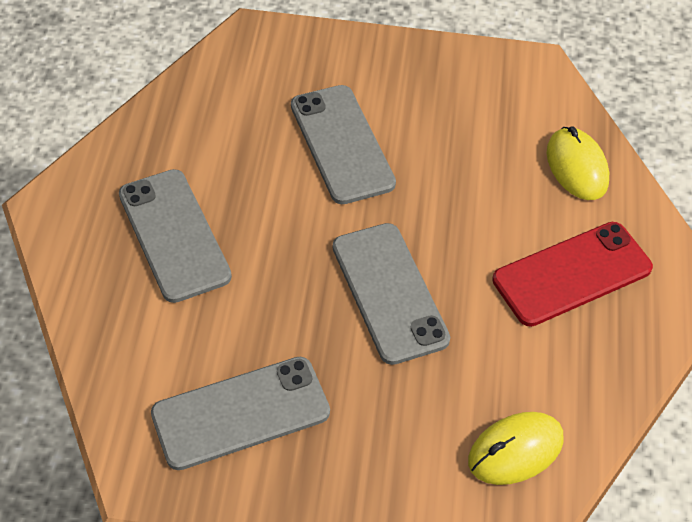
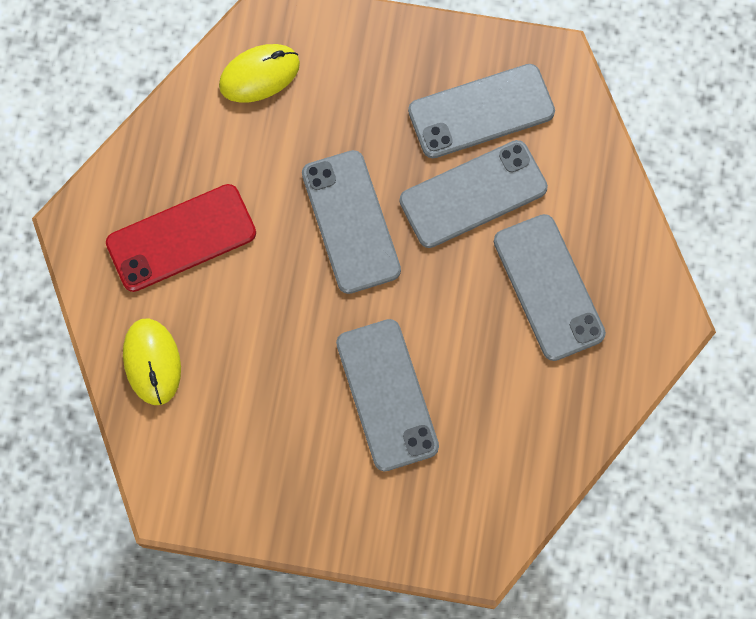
camera: 175 degrees left, 20 degrees up
none -> grey phone [399,140,548,248]

